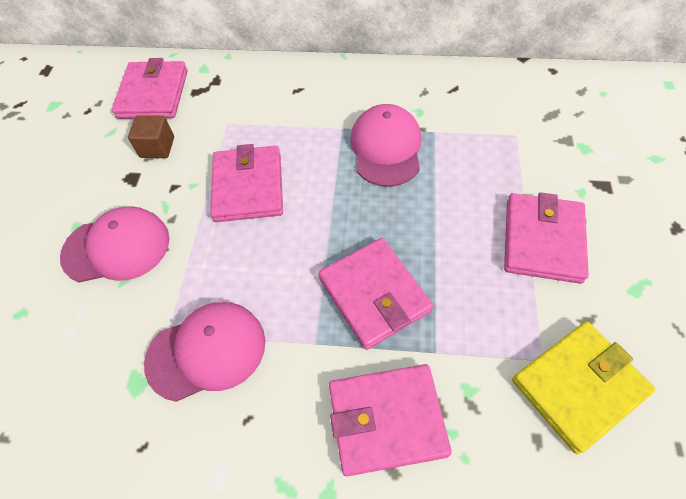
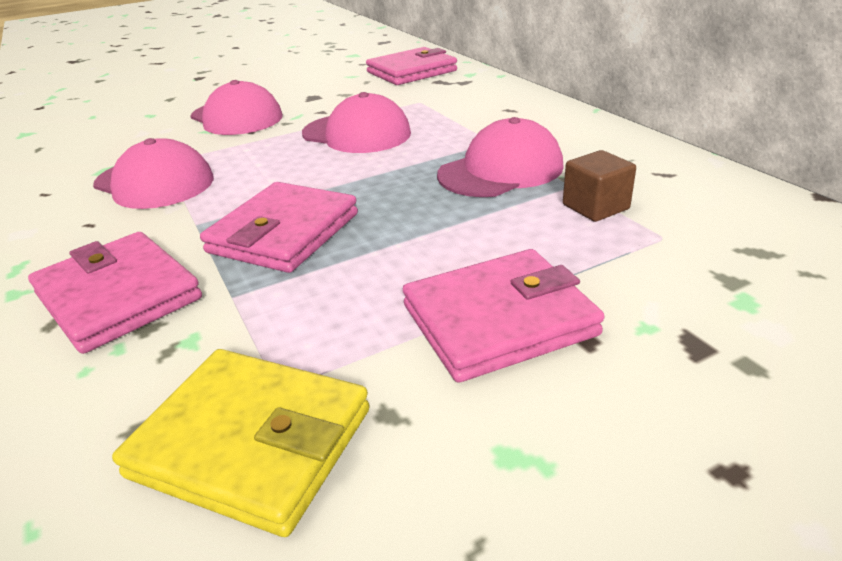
camera: 55 degrees right, 25 degrees down
brown cube [128,115,174,158] -> brown cube moved to [563,150,636,222]
pink wallet [210,144,283,222] -> pink cap [302,92,411,153]

